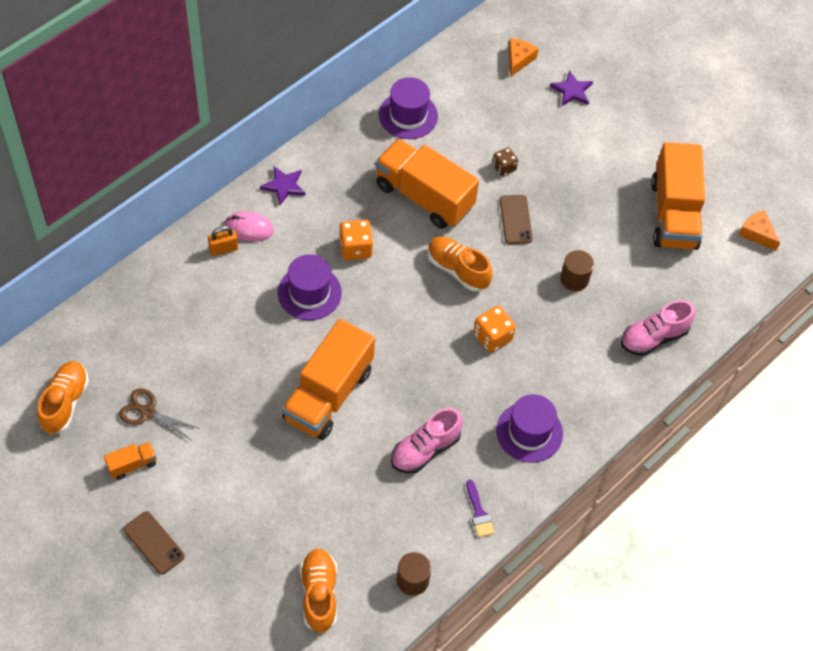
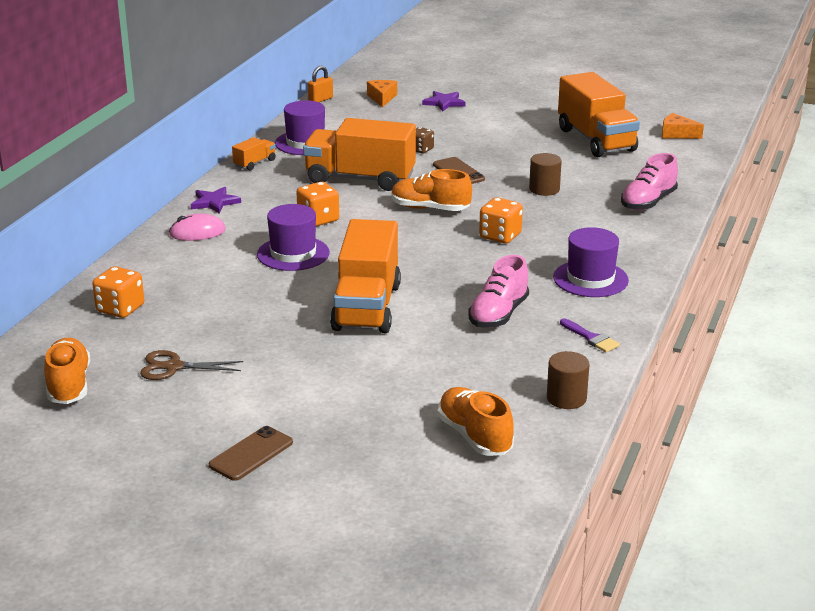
camera: 20 degrees left, 30 degrees down
orange truck [104,442,157,480] -> orange truck moved to [232,137,276,170]
brown phone [124,511,185,575] -> brown phone turned 75 degrees counterclockwise [209,426,293,481]
orange padlock [208,226,238,256] -> orange padlock moved to [308,66,333,102]
none -> orange dice [92,266,144,318]

